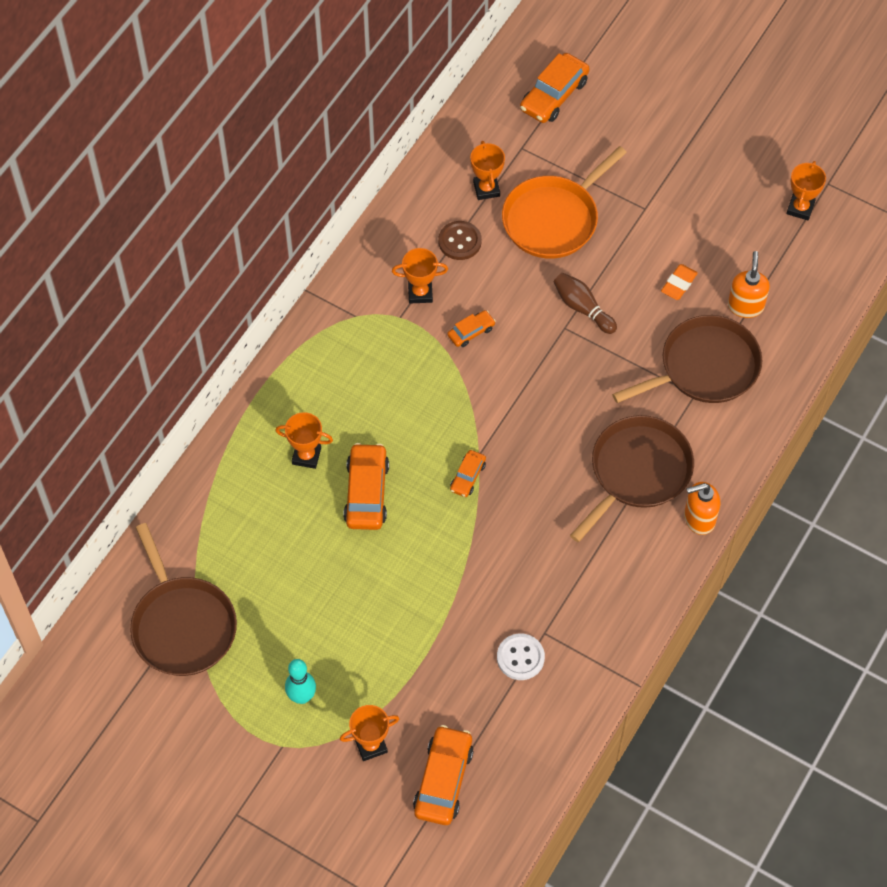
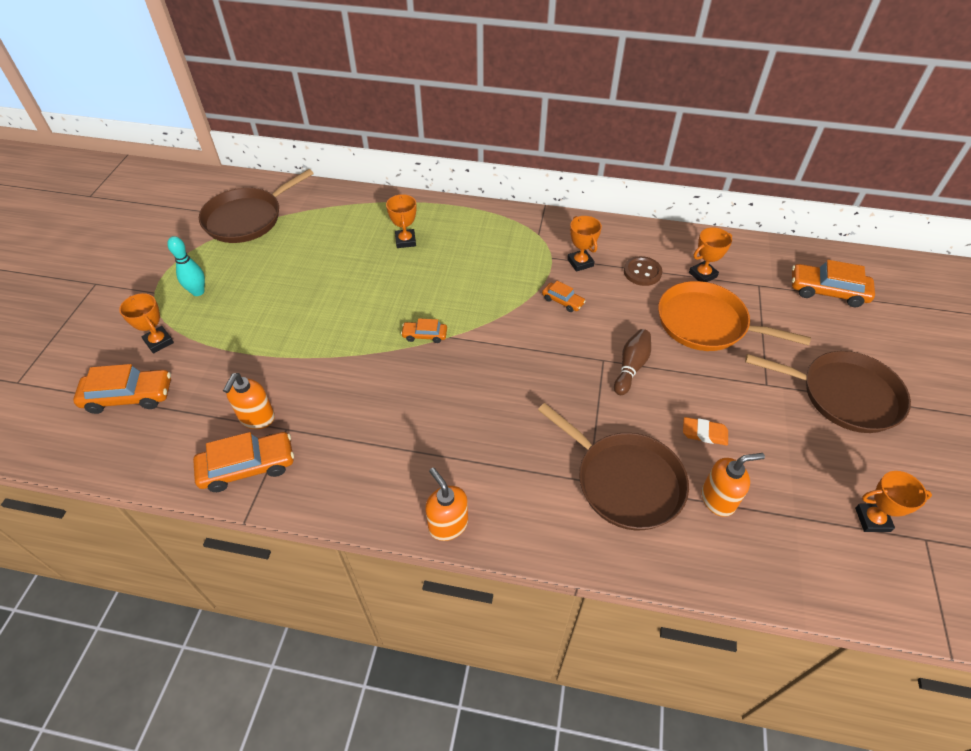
camera: 70 degrees right, 10 degrees down
orange car [343,443,389,530] -> orange car moved to [193,432,294,492]
white button [497,633,545,680] -> orange soap dispenser [223,373,275,429]
brown pan [570,415,694,542] -> brown pan moved to [745,351,911,433]

